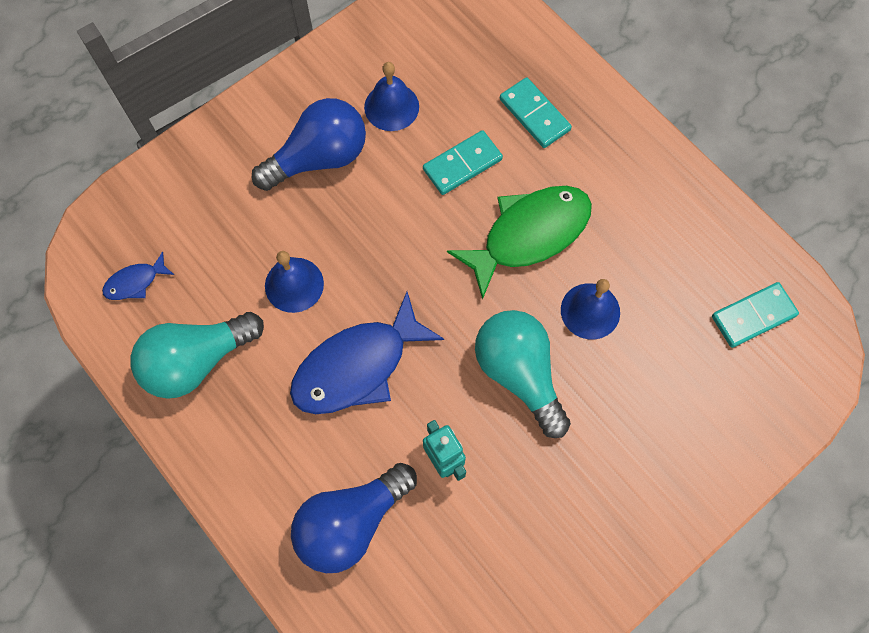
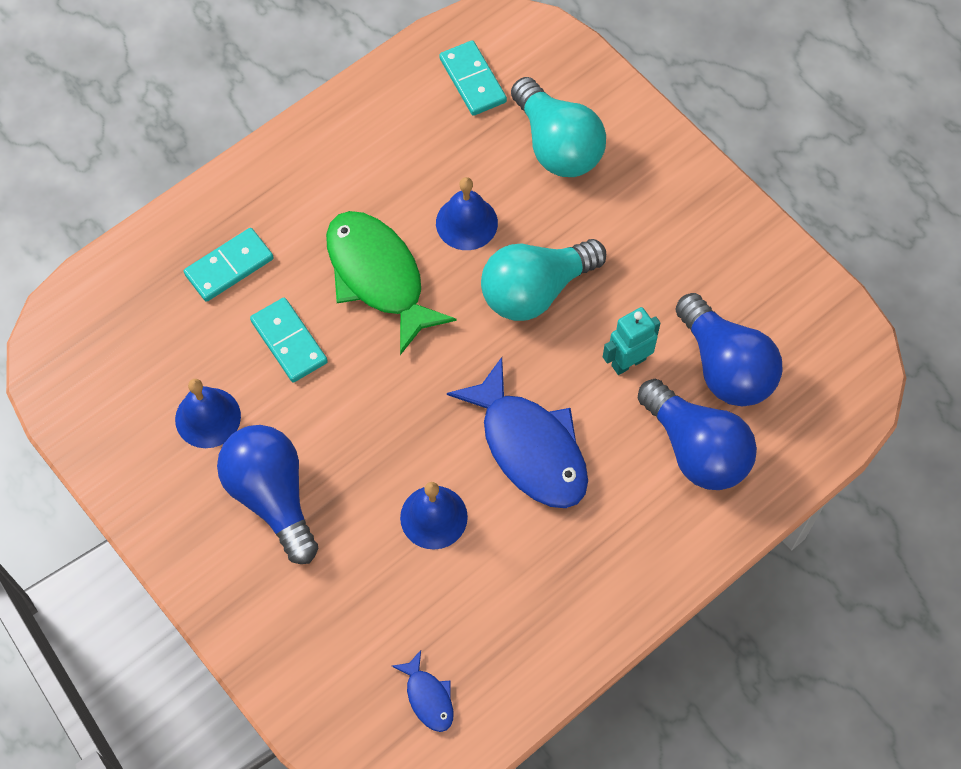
camera: 90 degrees left, 5 degrees down
turquoise light bulb [131,312,264,399] -> turquoise light bulb moved to [511,77,606,177]
none -> blue light bulb [675,293,782,407]

